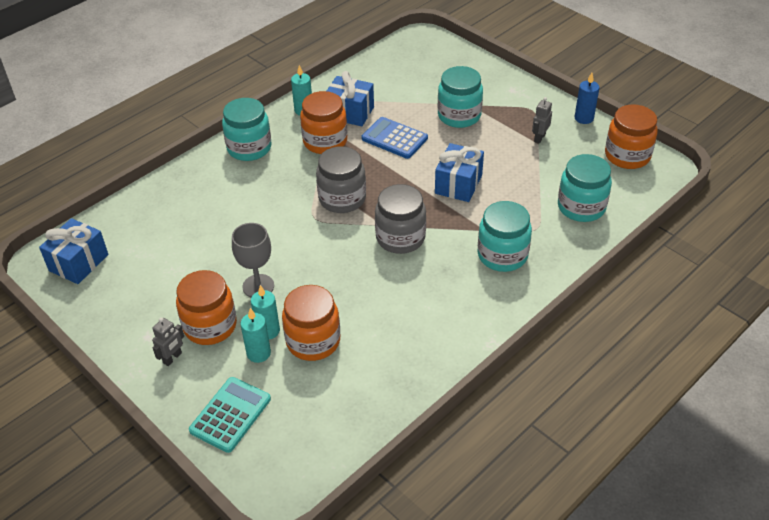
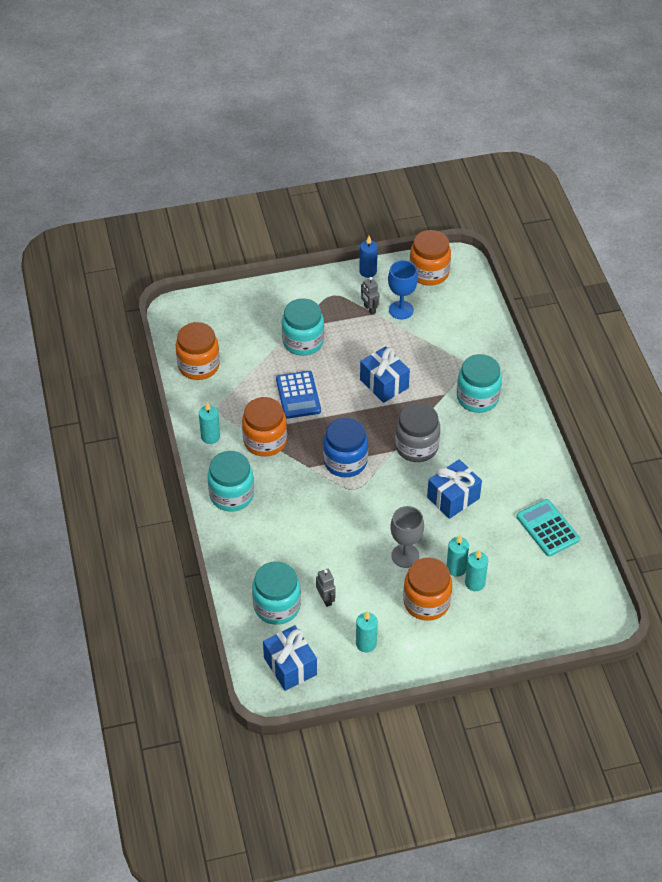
camera: 60 degrees left, 5 degrees up
grey robot [152,318,184,366] -> grey robot moved to [316,569,336,607]
turquoise calculator [189,377,271,453] -> turquoise calculator moved to [516,499,580,557]
orange jar [282,285,340,361] -> orange jar moved to [176,322,220,380]
grey jar [316,146,366,213] -> blue jar [323,417,368,477]
blue gift [327,71,374,126] -> blue gift moved to [427,459,482,519]
blue calculator [362,117,428,159] -> blue calculator turned 75 degrees counterclockwise [276,371,321,419]
turquoise jar [558,154,612,222] -> turquoise jar moved to [252,561,301,625]
none -> turquoise candle [356,611,378,652]
none -> blue goblet [388,260,418,319]

